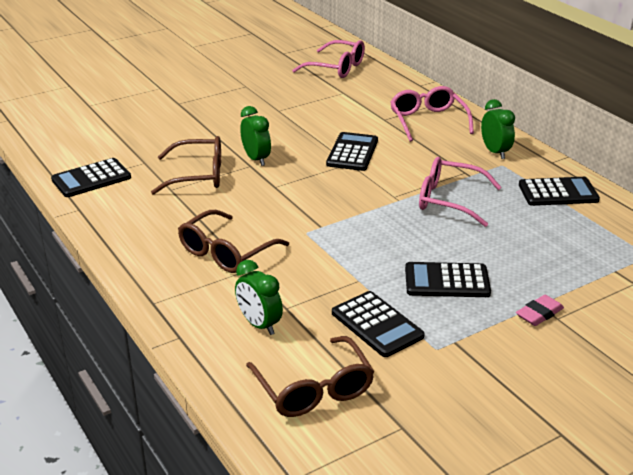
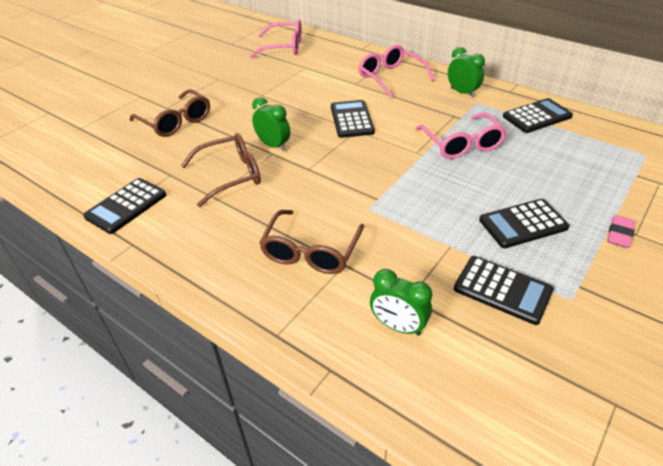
camera: 20 degrees left, 10 degrees up
brown glasses [246,336,375,417] -> brown glasses moved to [130,89,210,137]
pink glasses [419,157,502,227] -> pink glasses turned 105 degrees counterclockwise [416,113,507,159]

